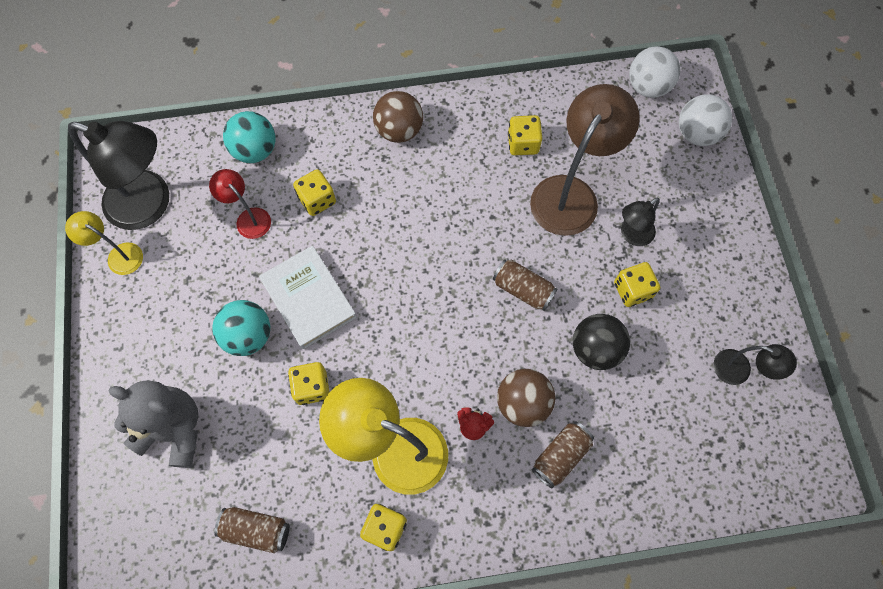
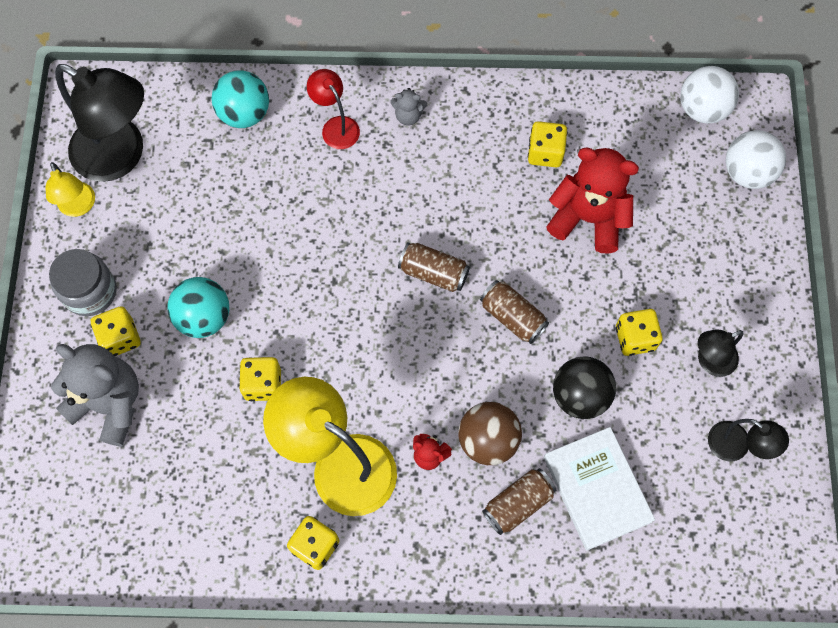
camera: 10 degrees right, 0 degrees up
yellow lamp [65,211,143,275] -> yellow lamp turned 150 degrees counterclockwise [46,162,95,217]
red lamp [209,169,271,239] -> red lamp moved to [307,69,360,149]
brown can [214,507,290,553] -> brown can moved to [398,242,470,292]
white book [259,246,357,349] -> white book moved to [544,427,655,550]
yellow dice [293,169,336,216] -> yellow dice moved to [91,306,141,356]
brown ball [373,91,423,143] -> grey teddy bear [390,88,427,125]
brown lamp [530,84,640,236] -> red teddy bear [546,148,639,254]
black lamp [621,198,660,246] -> black lamp moved to [698,330,743,377]
none -> grey jar [49,249,117,316]

